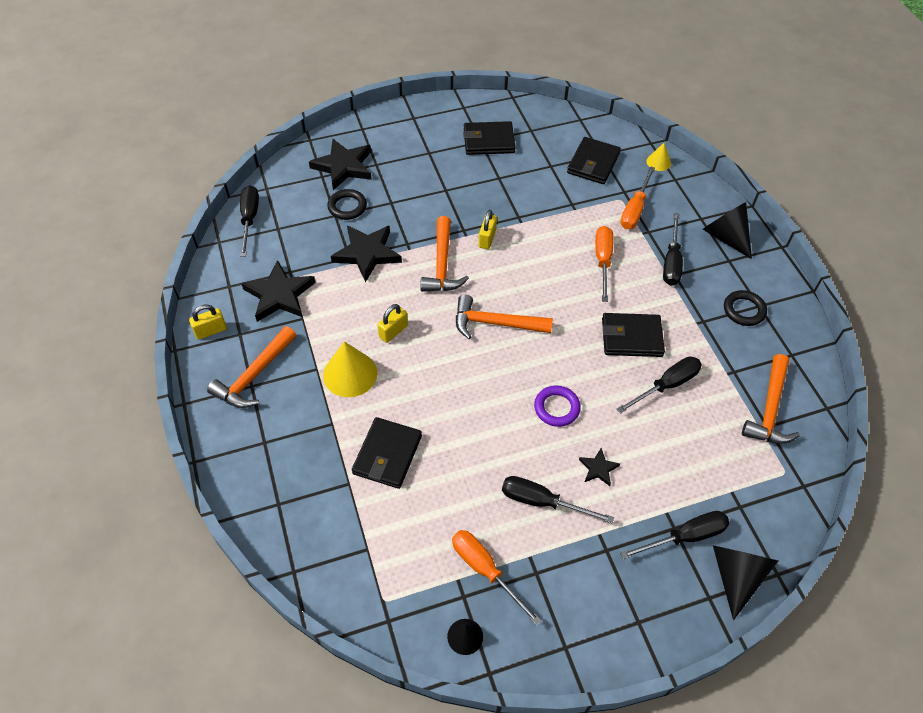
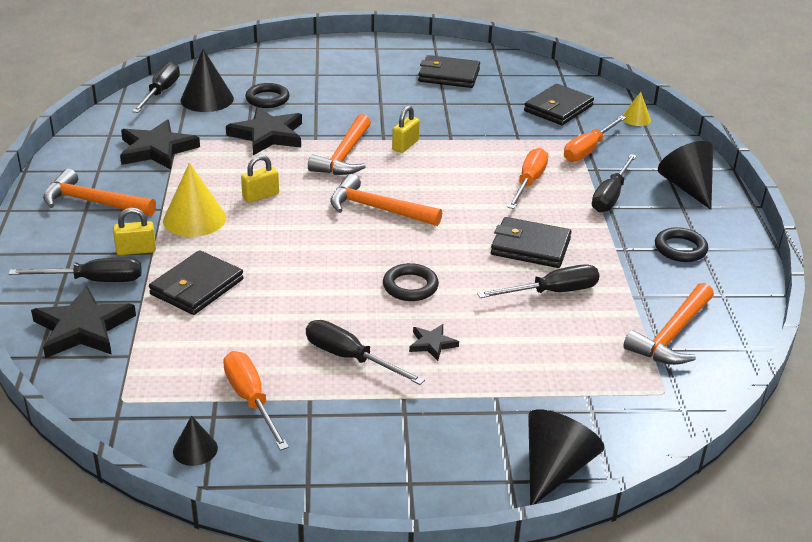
camera: 15 degrees right, 20 degrees down
yellow padlock [189,305,227,340] -> yellow padlock moved to [113,208,156,255]
orange hammer [207,326,296,408] -> orange hammer turned 60 degrees clockwise [43,169,156,216]
black star [309,139,372,190] -> black star moved to [31,286,136,358]
purple ring [534,385,581,427] -> black ring [383,263,439,301]
black screwdriver [620,511,730,560] -> black screwdriver moved to [9,257,142,282]
none -> black cone [180,49,234,112]

